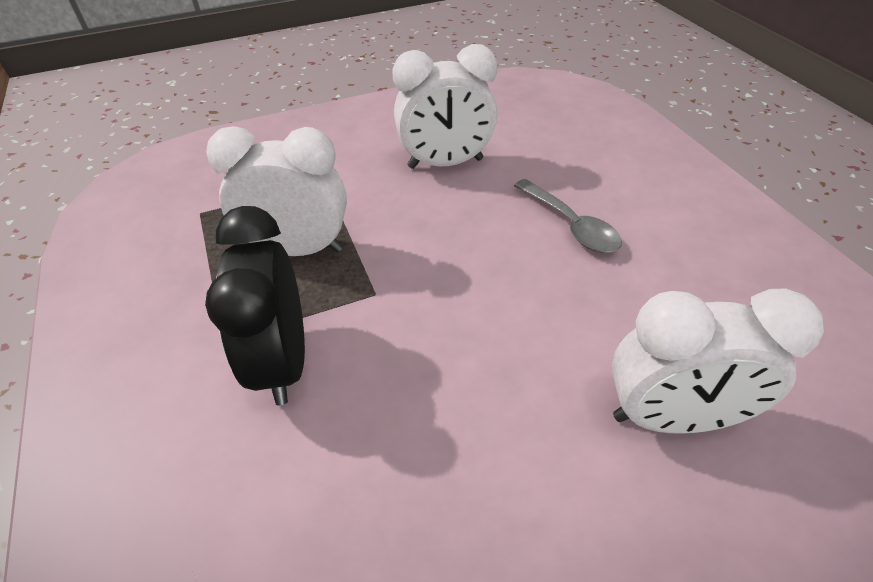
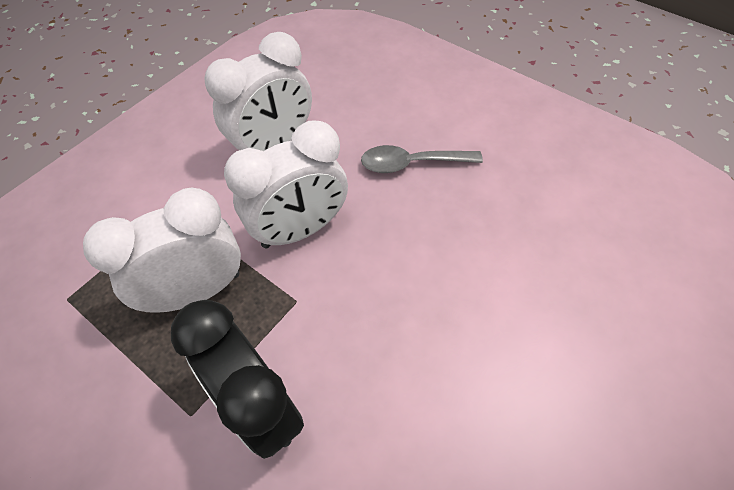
camera: 30 degrees left, 10 degrees up
grey spoon [514,179,622,253] -> grey spoon turned 150 degrees clockwise [361,145,483,173]
white clock [611,288,824,434] -> white clock moved to [224,120,348,249]

